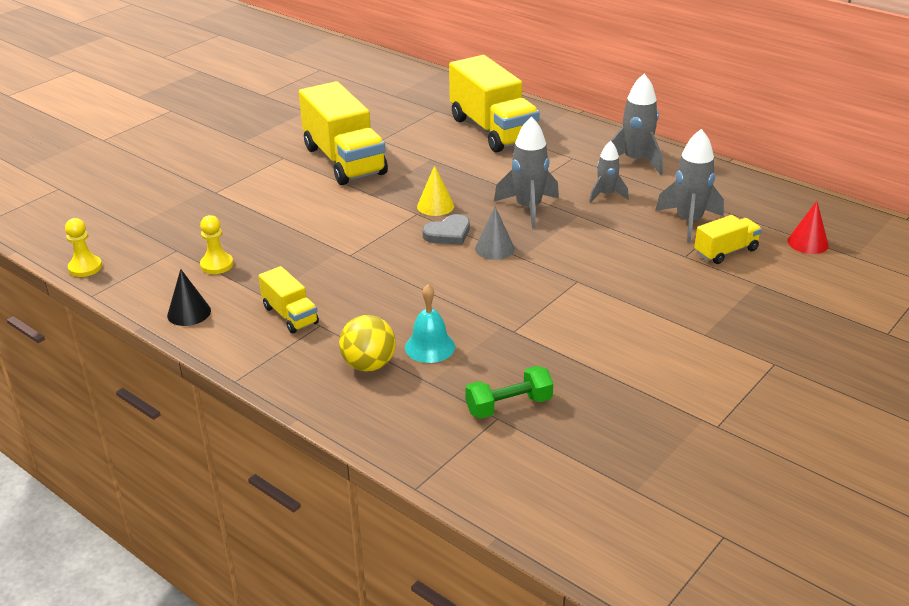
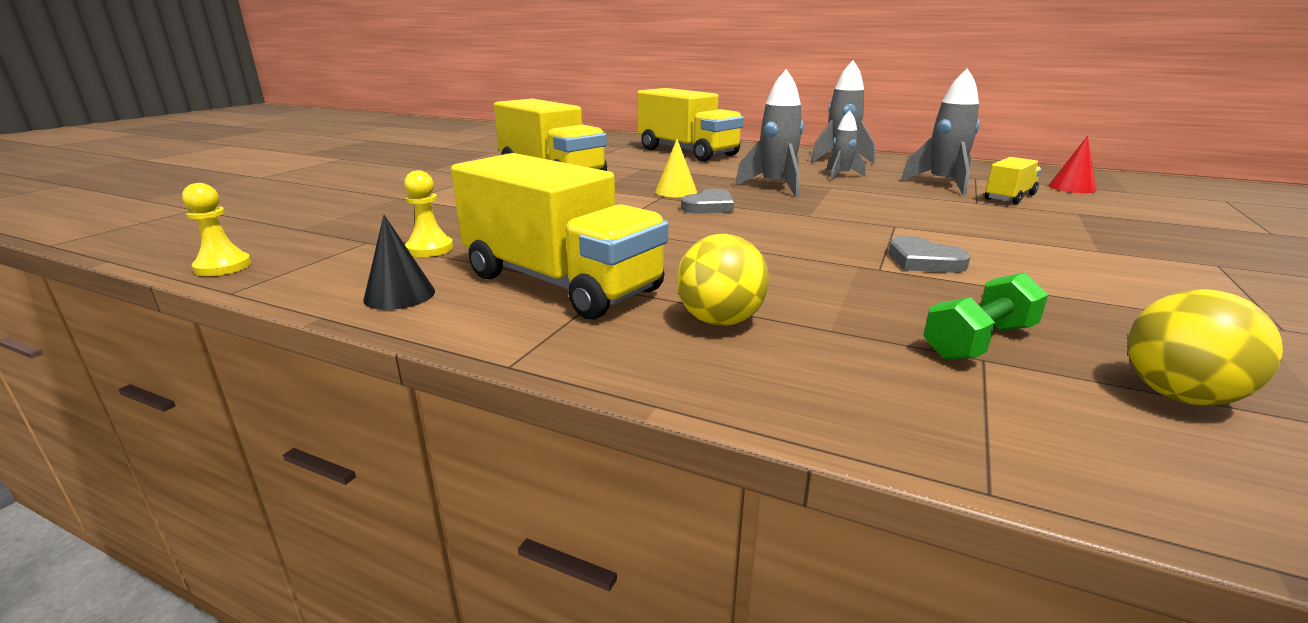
camera: 15 degrees left, 10 degrees down
yellow truck [258,266,319,334] -> yellow truck [451,153,668,320], size x2.03
turquoise bell [405,284,455,363] -> none
grey cone [475,207,515,260] -> none
none -> grey heart [888,236,971,273]
none -> yellow ball [1127,289,1283,406]

